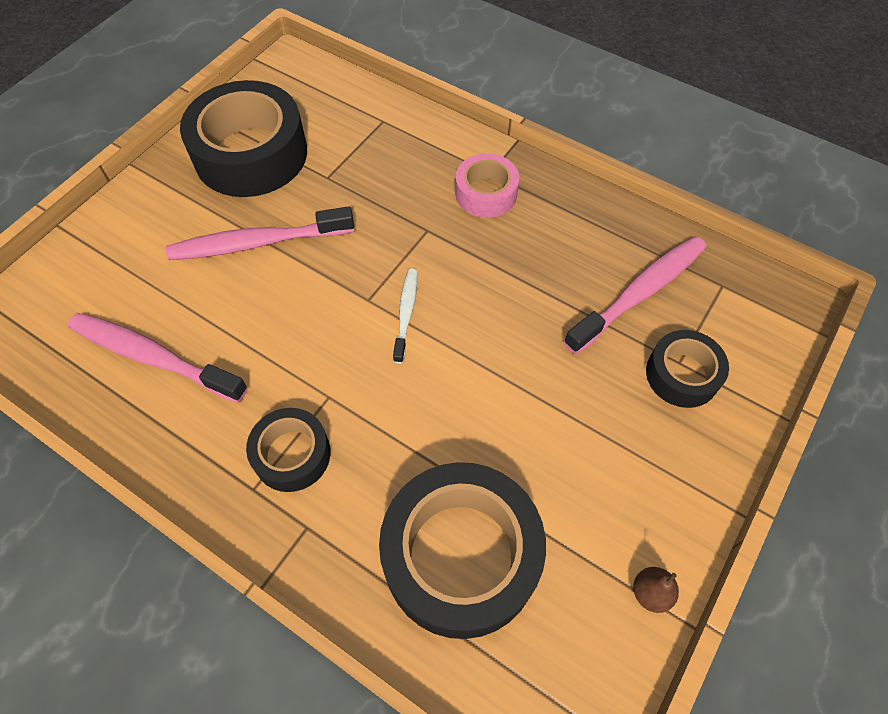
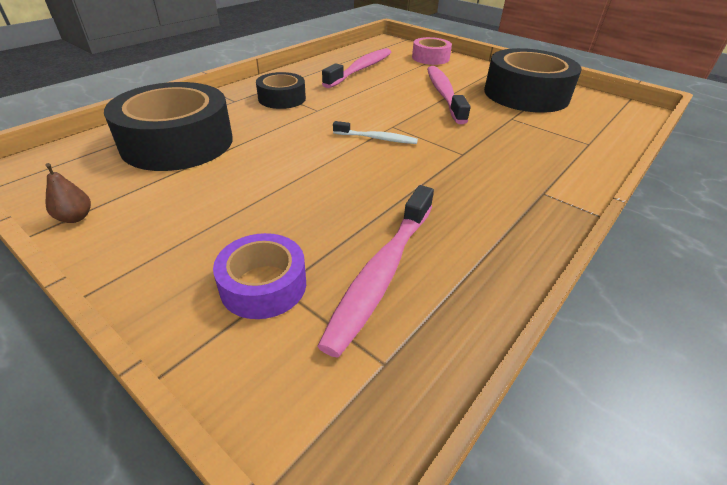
camera: 95 degrees right, 20 degrees down
pink tape [455,153,519,218] -> pink tape moved to [412,37,452,65]
pink toothbrush [564,236,706,354] -> pink toothbrush turned 60 degrees clockwise [317,185,434,358]
black tape [646,330,729,408] -> purple tape [213,233,306,319]

